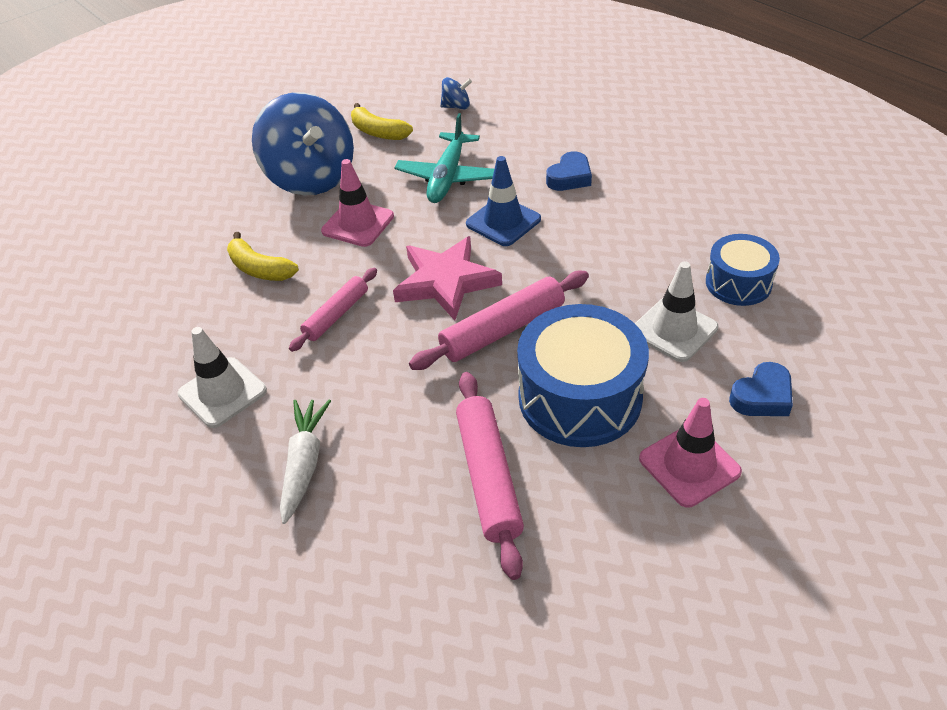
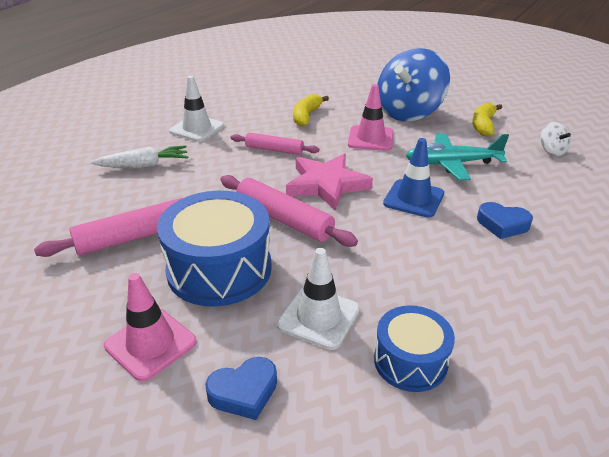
camera: 70 degrees right, 10 degrees down
blue spinning top [440,77,472,109] -> white spinning top [541,122,571,156]
blue heart [729,362,793,416] -> blue heart turned 60 degrees counterclockwise [205,357,277,420]

